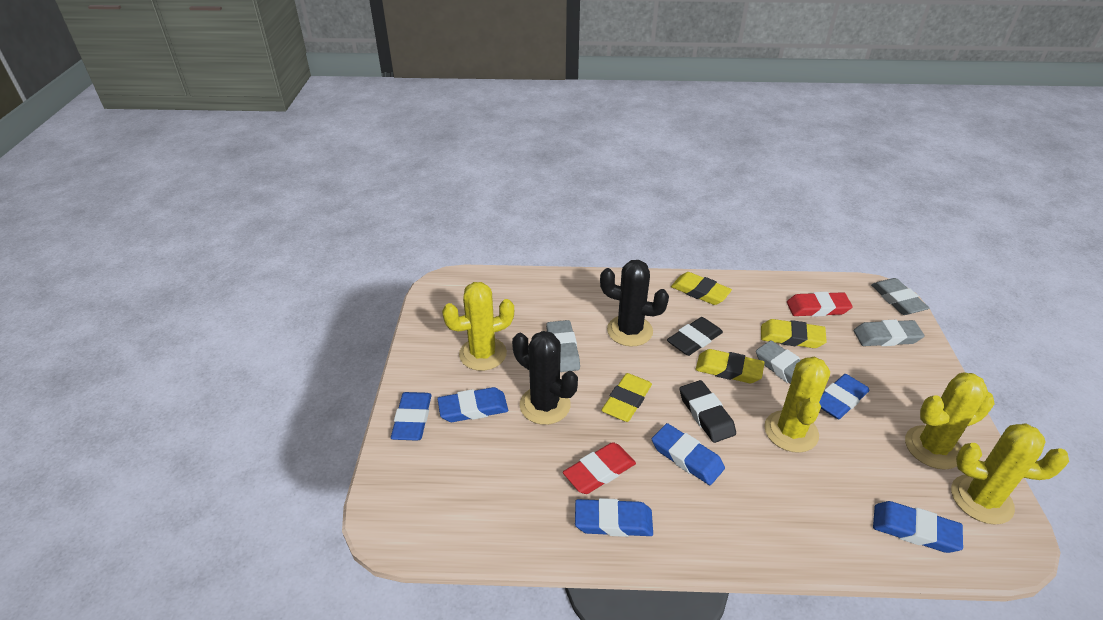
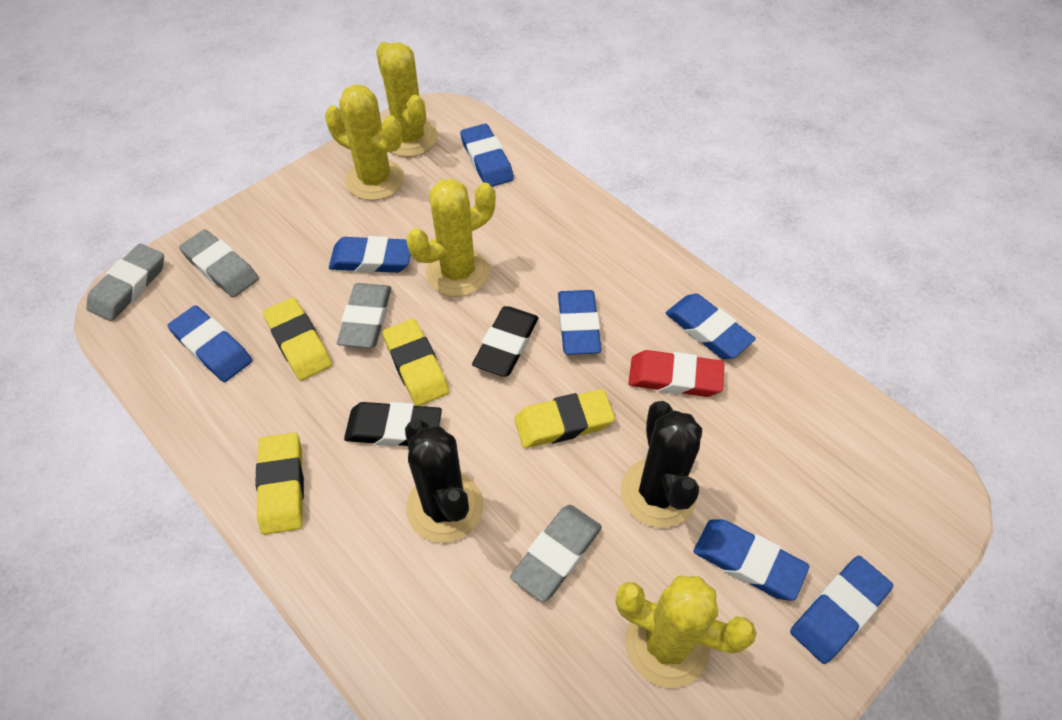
camera: 135 degrees left, 15 degrees up
red eraser [787,292,853,317] -> blue eraser [168,305,252,382]

